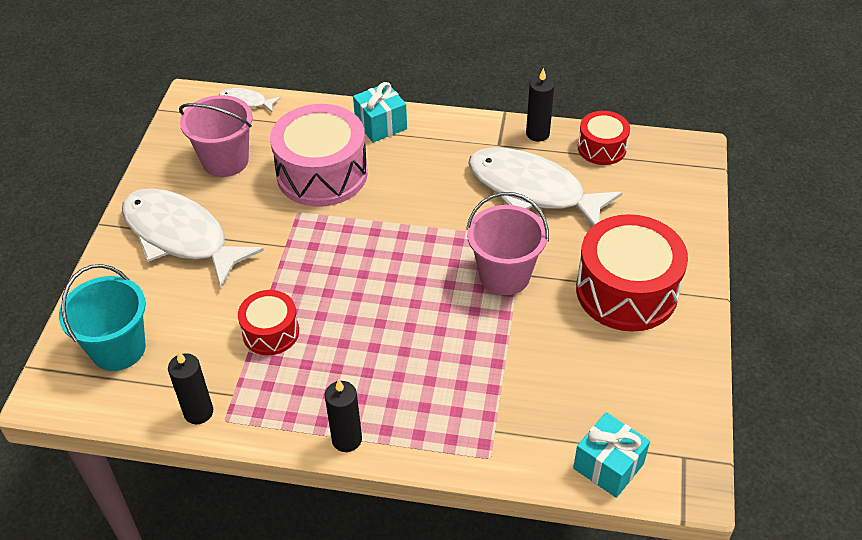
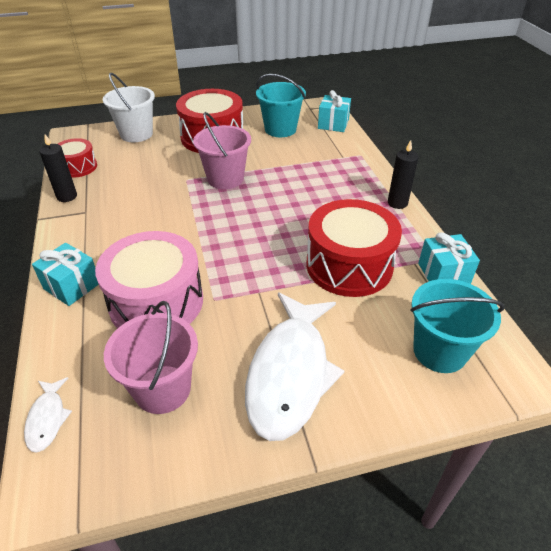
camera: 115 degrees left, 5 degrees down
black candle [168,351,213,424] -> turquoise gift [418,233,480,284]
red drum [238,290,299,355] -> red drum [306,199,402,297], size x1.83
white fish [468,147,622,226] -> none
none -> white bucket [103,73,155,142]
none -> turquoise bucket [256,74,306,137]

